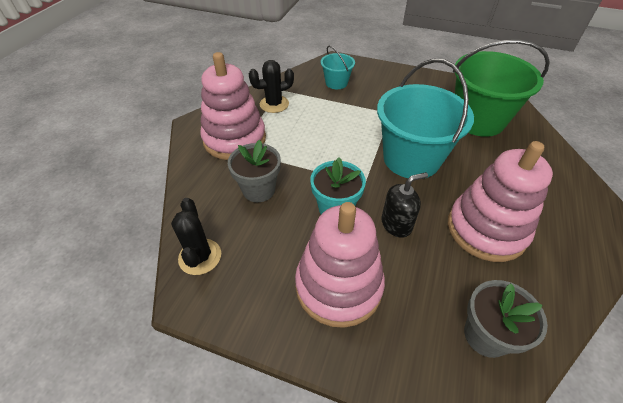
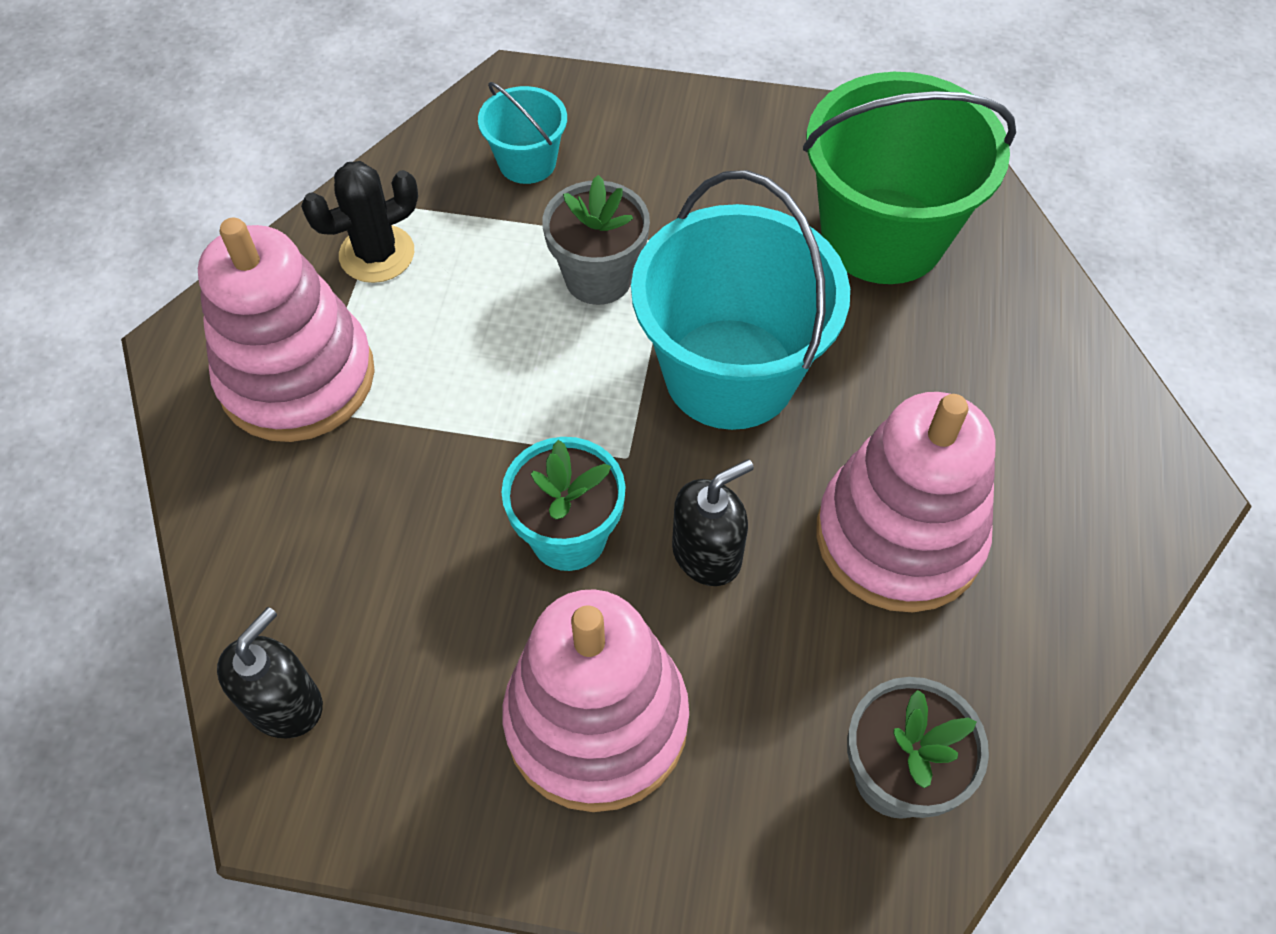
camera: 10 degrees left, 10 degrees up
black cactus [171,198,221,275] -> black soap dispenser [217,607,323,739]
grey flower pot [228,140,281,202] -> grey flower pot moved to [542,175,650,305]

